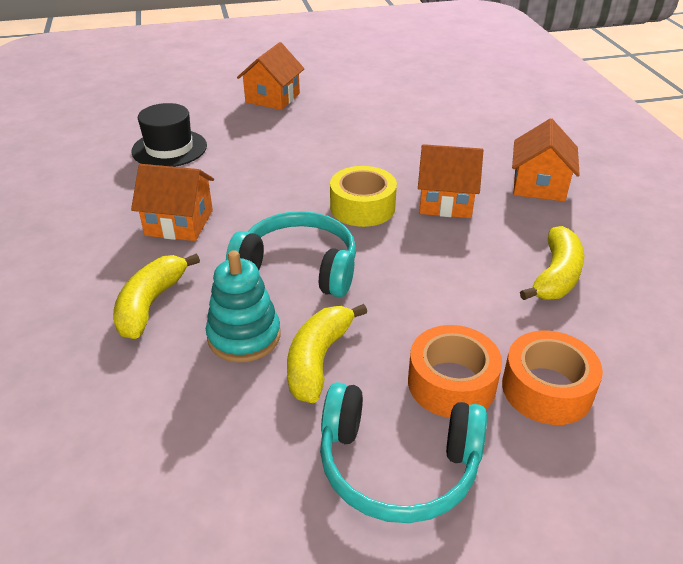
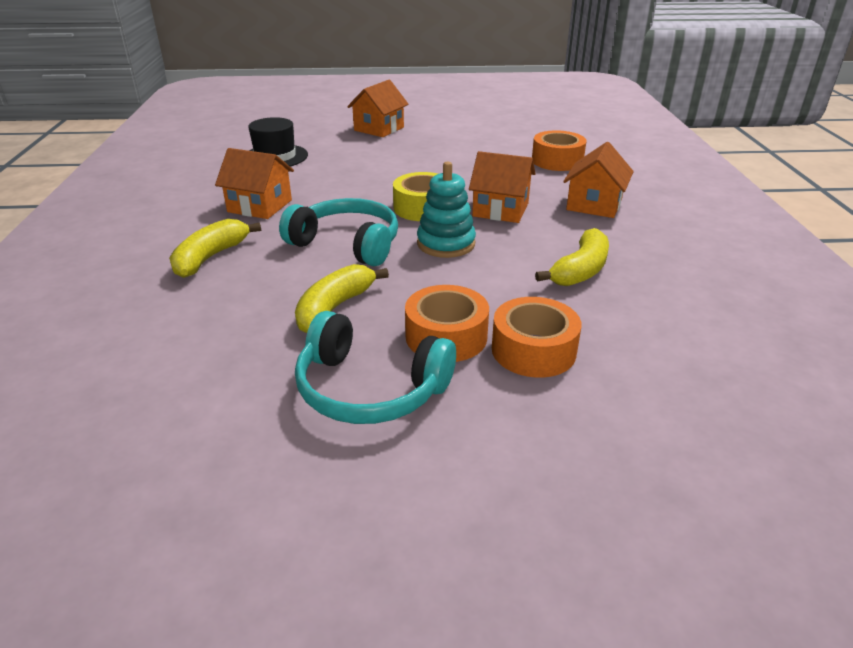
camera: 10 degrees right, 5 degrees down
turquoise stacking toy [206,250,281,362] -> turquoise stacking toy moved to [417,162,476,258]
none -> orange tape [532,130,587,171]

